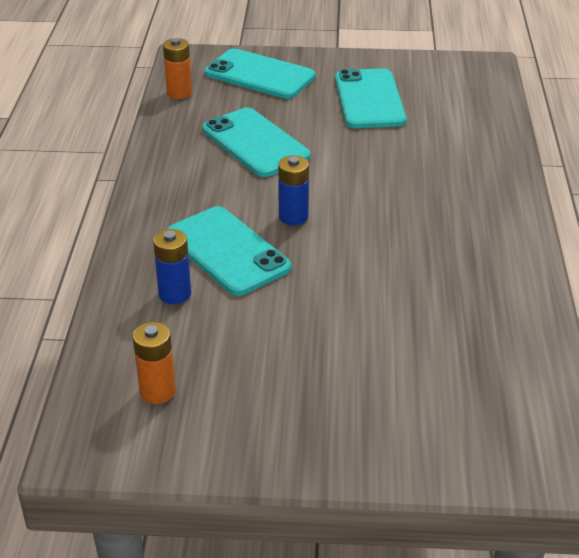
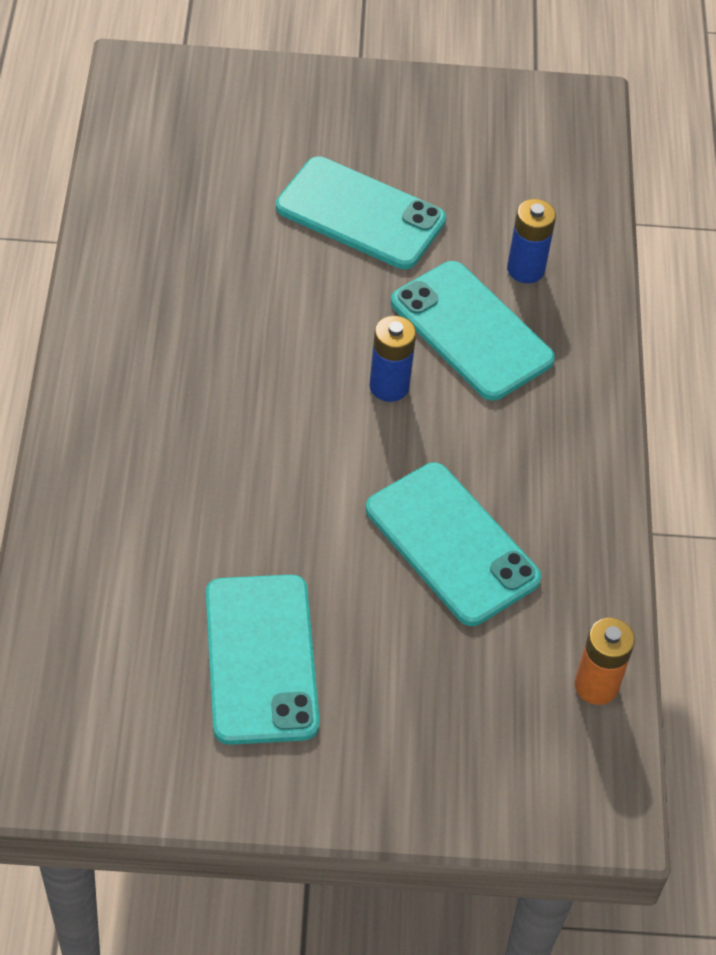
camera: 175 degrees right, 15 degrees up
orange battery [133,322,176,404] -> none
turquoise phone [205,49,315,99] -> turquoise phone moved to [276,157,446,269]

